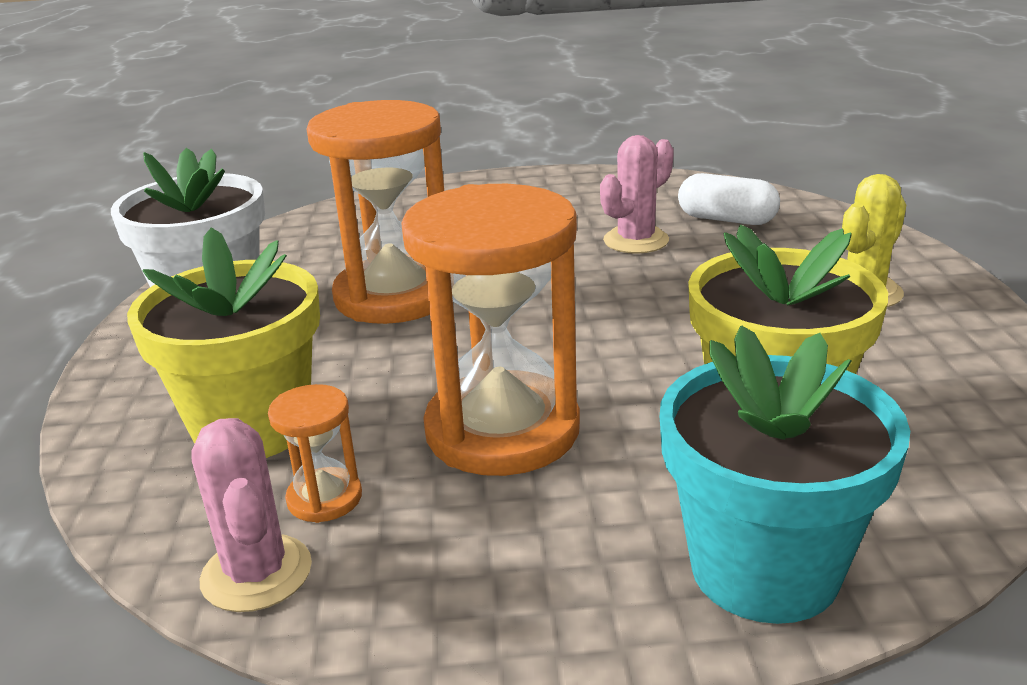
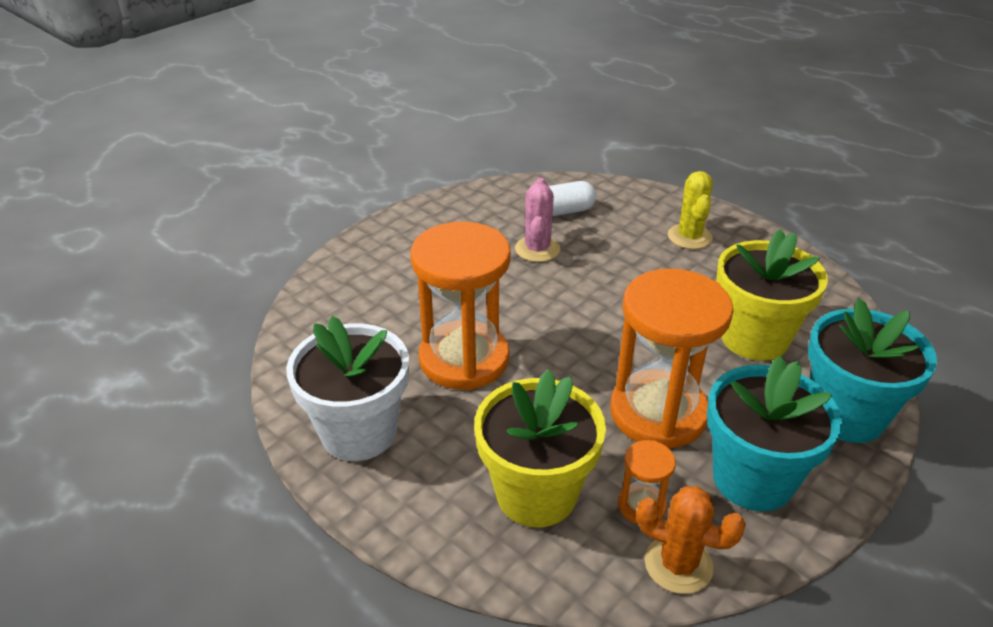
camera: 45 degrees left, 10 degrees up
pink cactus [191,418,312,612] -> orange cactus [636,486,746,594]
none -> turquoise flower pot [707,356,842,511]

